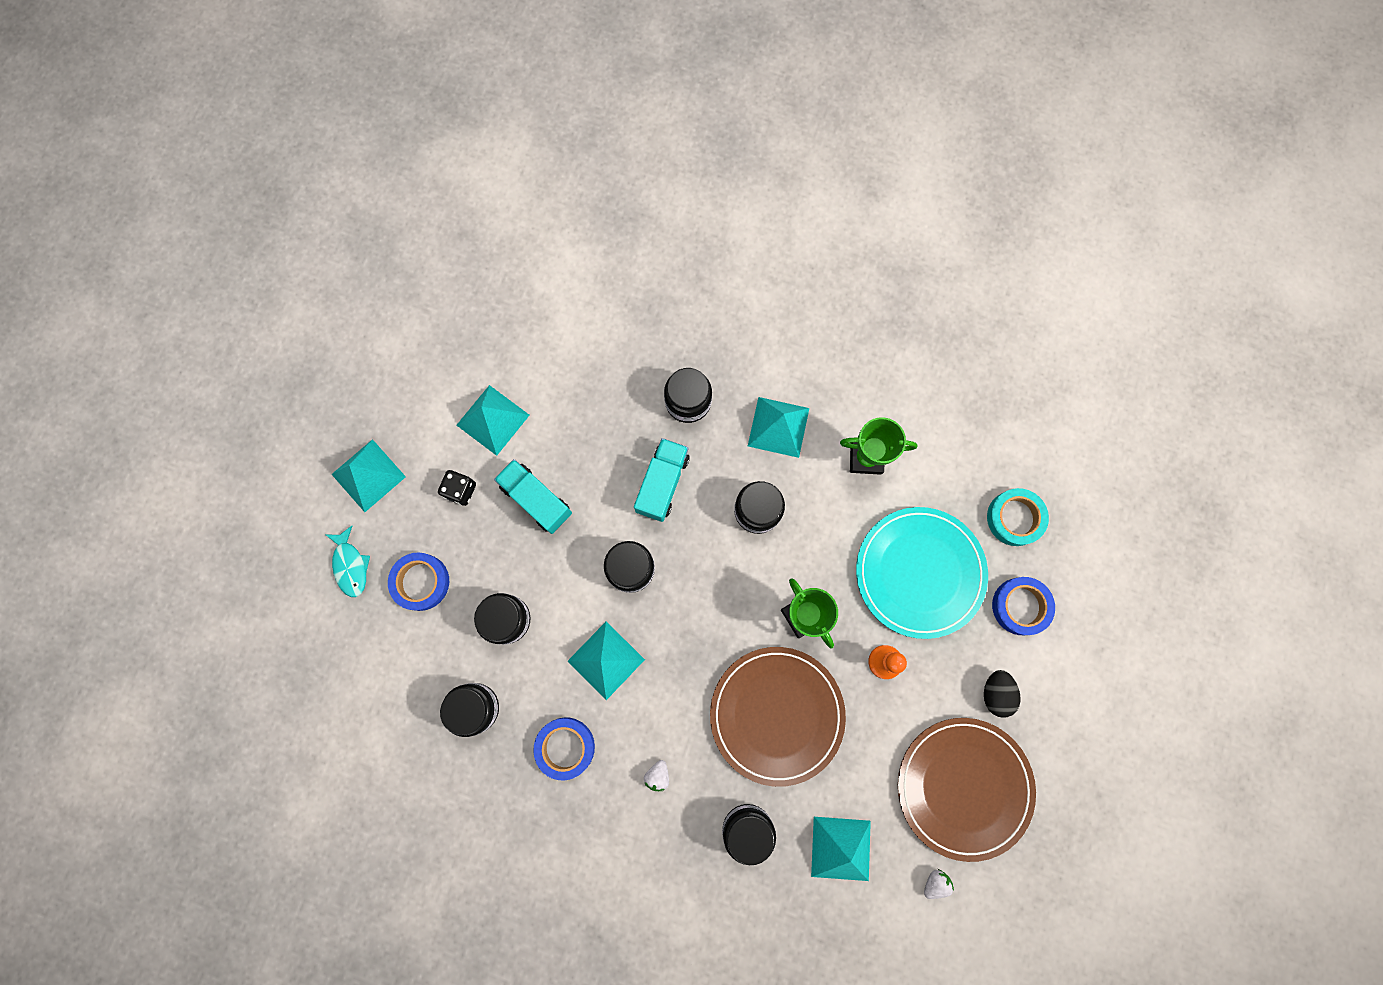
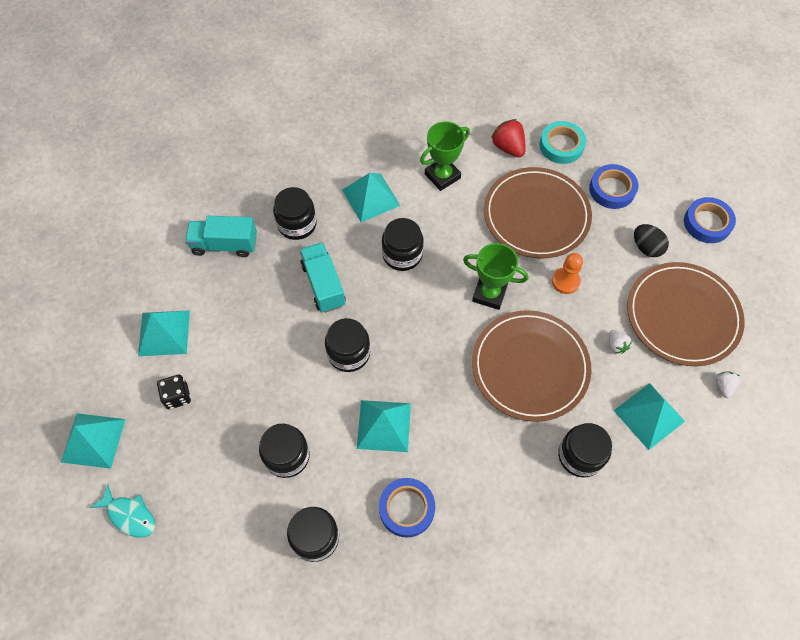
camera: 40 degrees left, 15 degrees down
blue tape [388,552,449,611] -> blue tape moved to [684,197,736,243]
turquoise truck [494,459,572,534] -> turquoise truck moved to [185,216,257,257]
white strawberry [644,760,669,791] -> white strawberry moved to [609,330,632,354]
turquoise plate [856,507,988,639] -> brown plate [484,167,592,258]
none -> red strawberry [491,119,526,157]

